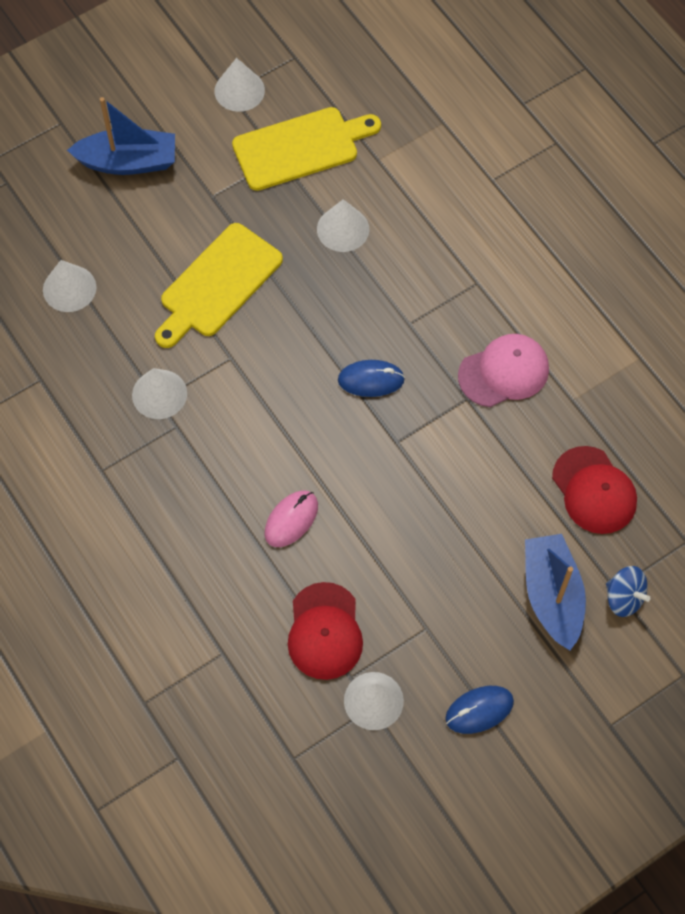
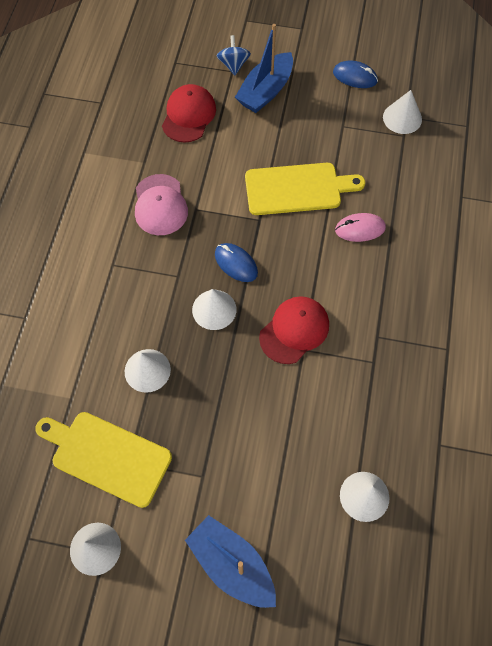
camera: 135 degrees left, 0 degrees up
white cone [132,368,187,419] -> white cone moved to [192,289,236,330]
yellow cutting board [155,223,283,348] -> yellow cutting board moved to [245,163,365,215]
red cap [288,582,363,680] -> red cap moved to [259,296,329,364]
pink cap [458,334,549,407] -> pink cap turned 120 degrees counterclockwise [135,174,188,235]

